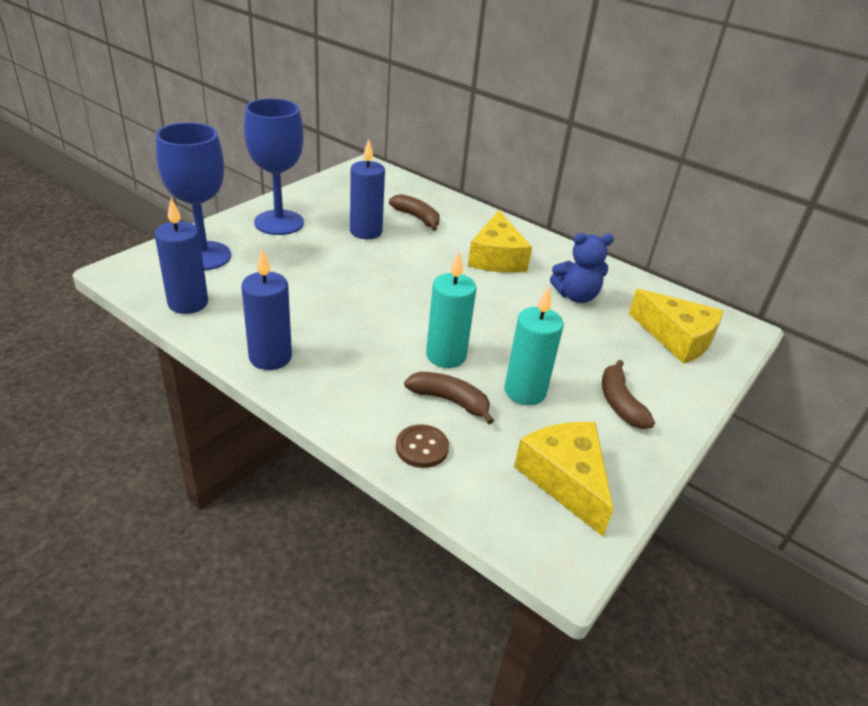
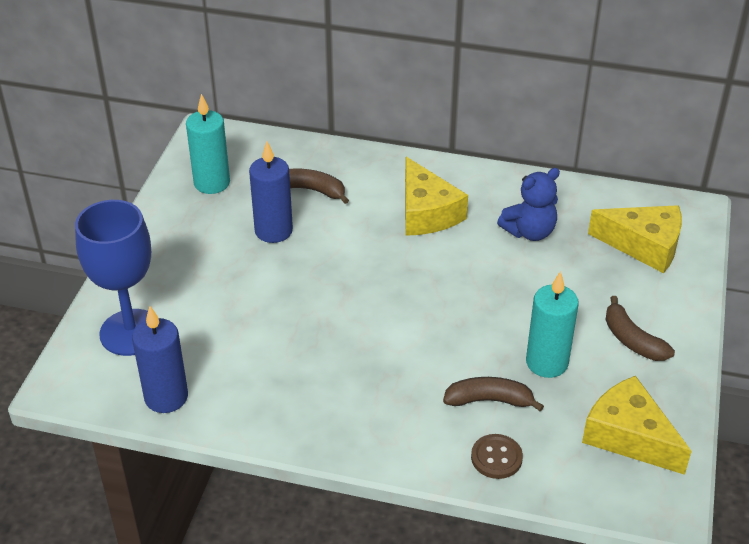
camera: 20 degrees left, 5 degrees up
blue candle [241,249,292,370] -> none
blue goblet [244,98,304,235] -> none
turquoise candle [426,252,476,368] -> turquoise candle moved to [186,94,230,194]

